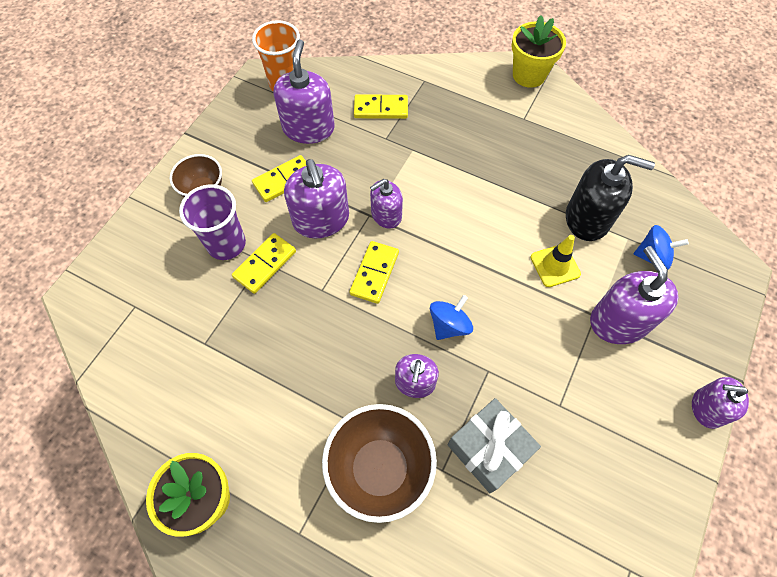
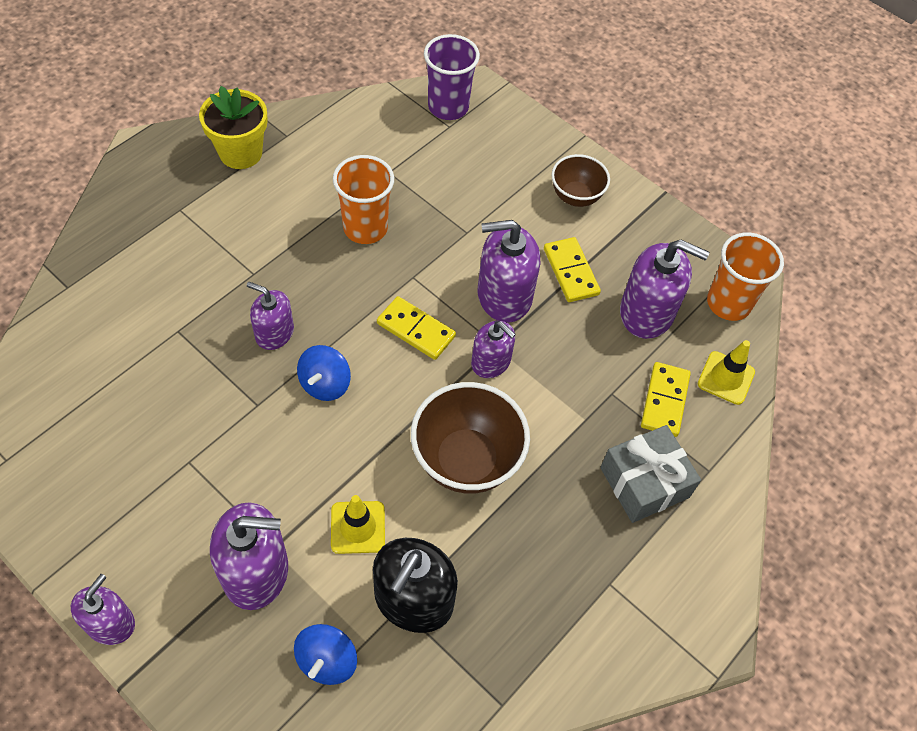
camera: 100 degrees right, 5 degrees down
purple cup [179,184,246,260] -> purple cup moved to [424,34,480,120]
yellow domino [232,233,296,294] -> none
brown bowl [322,404,437,523] -> brown bowl moved to [411,382,530,494]
purple soap dispenser [370,179,403,229] -> purple soap dispenser turned 150 degrees clockwise [471,321,516,378]
blue spinning top [430,295,473,340] -> blue spinning top turned 60 degrees clockwise [297,345,351,401]
grey gift [448,398,541,493] -> grey gift moved to [600,425,701,523]
yellow flower pot [512,15,566,88] -> none
none -> orange cup [333,155,394,244]
none -> yellow traffic cone [698,340,755,405]

